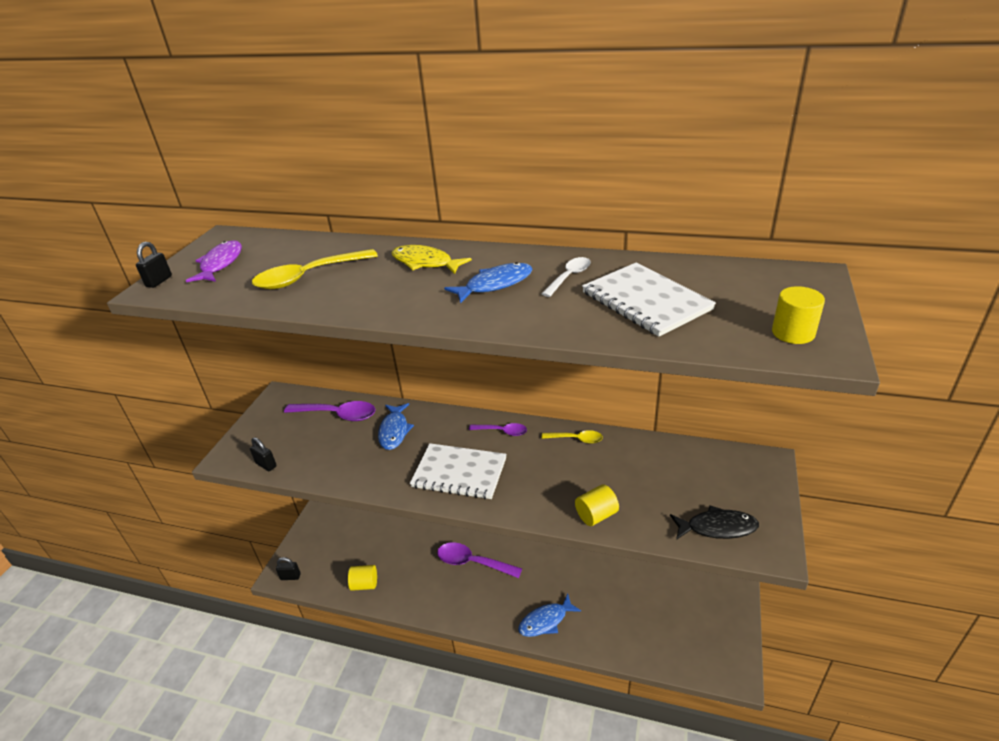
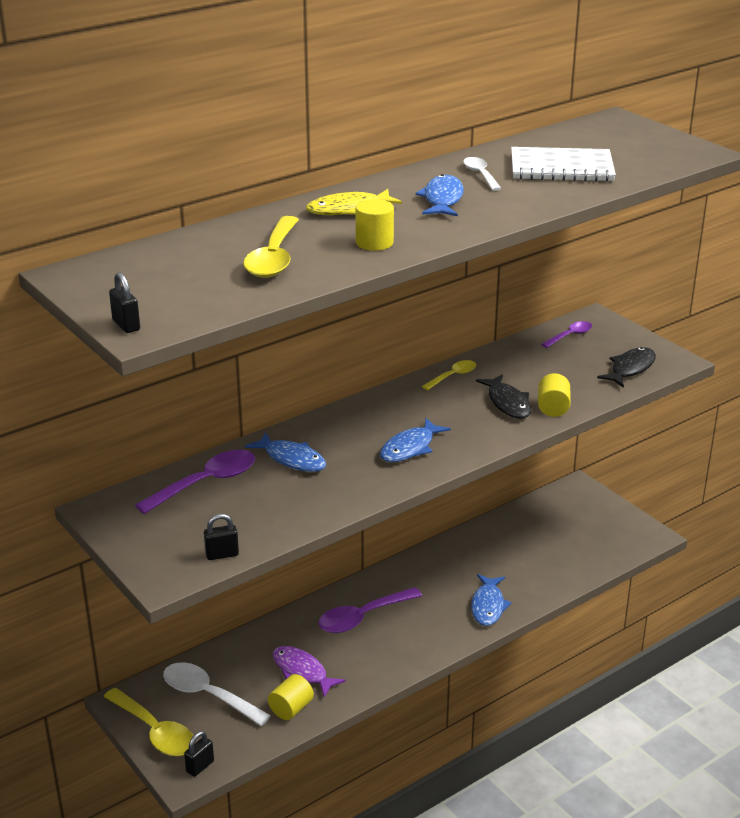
camera: 55 degrees left, 5 degrees down
purple fish [186,240,242,282] -> purple fish moved to [273,646,345,697]
white notebook [410,443,507,499] -> blue fish [380,418,451,462]
purple spoon [469,423,527,436] -> purple spoon moved to [541,321,592,348]
yellow cylinder [772,286,825,344] -> yellow cylinder moved to [355,199,394,251]
none -> yellow spoon [103,688,195,756]
none -> white spoon [163,662,271,726]
none -> black fish [476,374,531,419]

